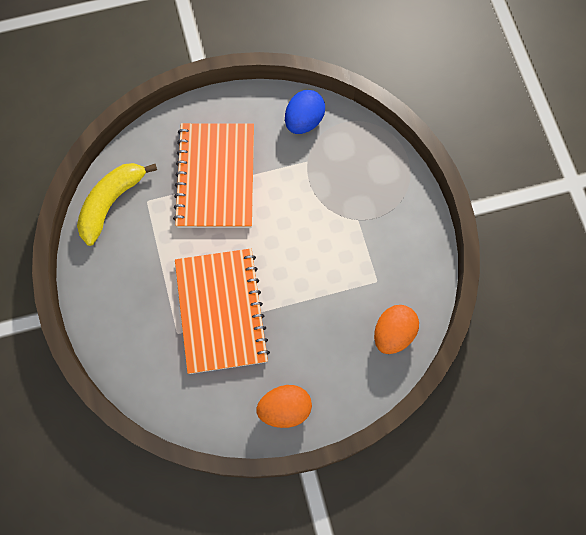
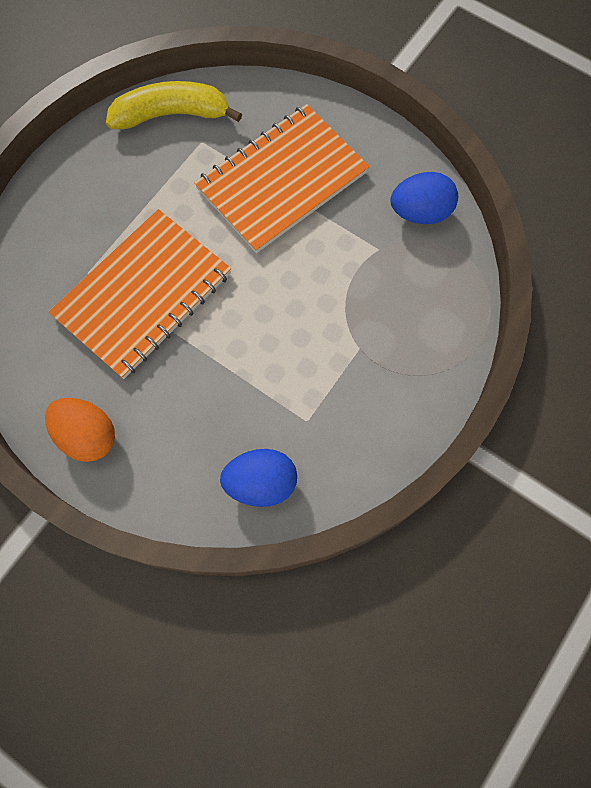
camera: 50 degrees right, 0 degrees up
orange egg [374,305,419,354] -> blue egg [220,449,297,507]

